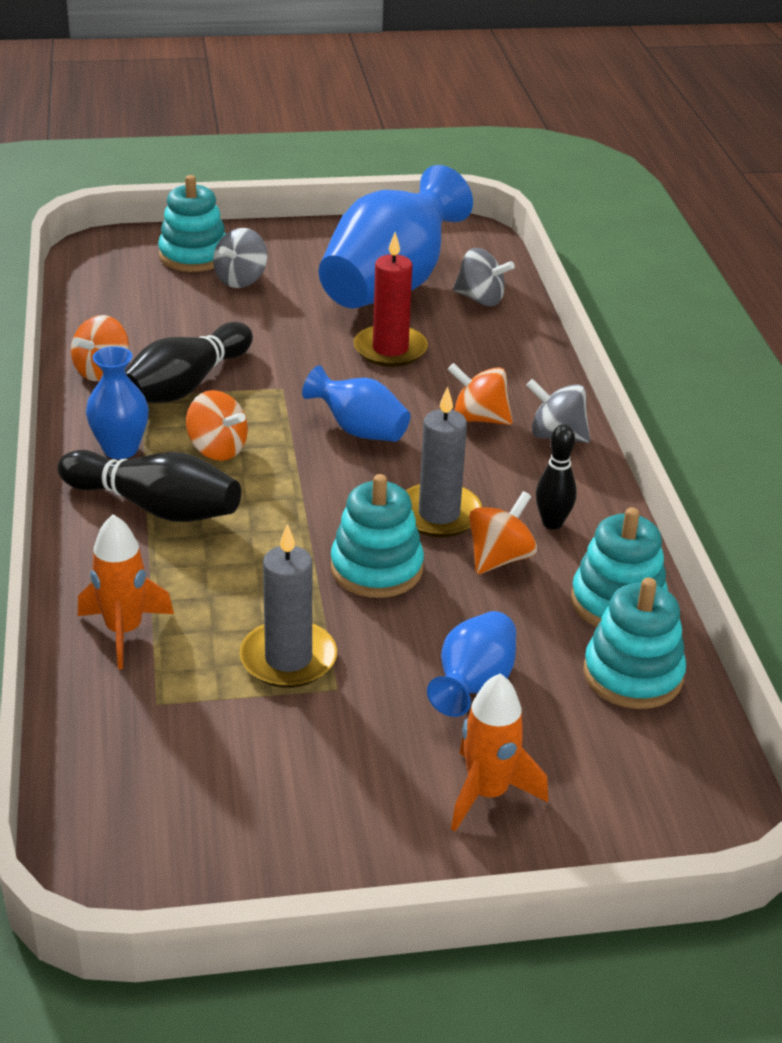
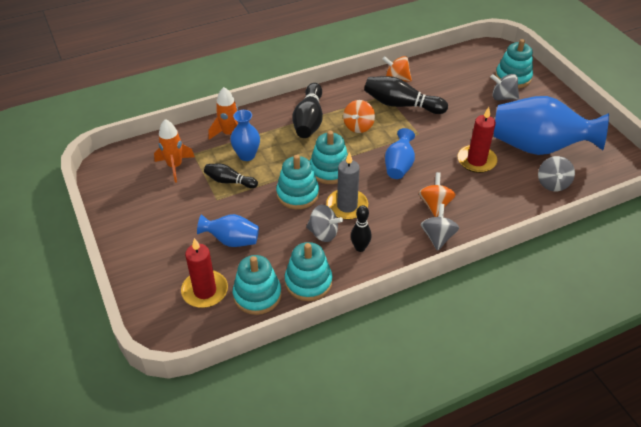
camera: 75 degrees right, 10 degrees up
blue vase [86,346,149,459] -> blue vase moved to [230,110,260,161]
grey candle [240,524,337,688] -> black bowling pin [204,164,258,188]
orange rocket [451,673,548,832] -> orange rocket moved to [154,119,195,183]
orange spinning top [469,491,537,574] -> grey spinning top [306,205,343,242]
none -> red candle [181,238,228,308]
none -> turquoise stacking toy [310,131,348,184]

